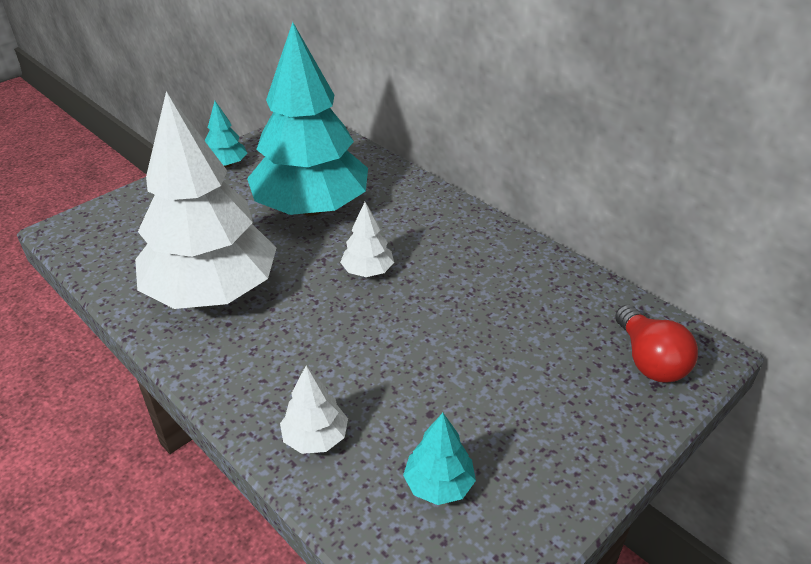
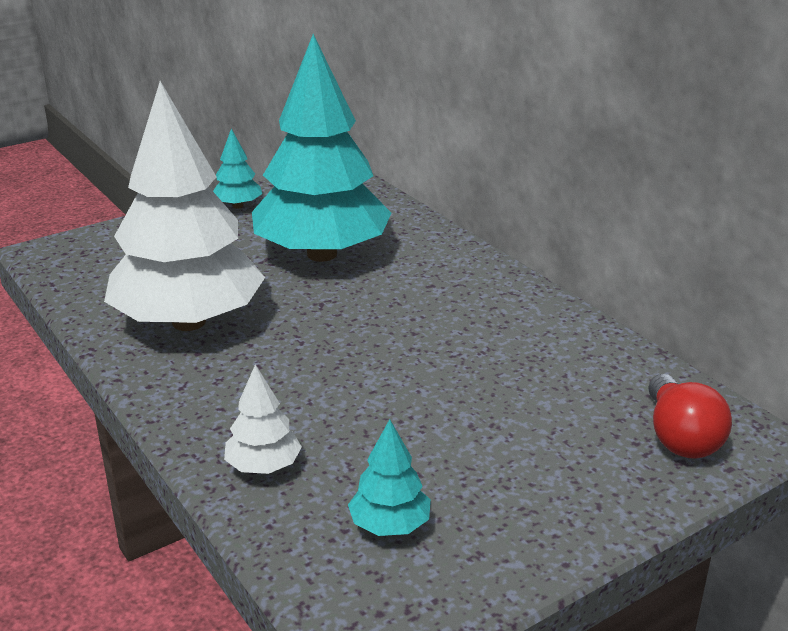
camera: 10 degrees right, 10 degrees down
white tree [340,202,394,277] -> none

